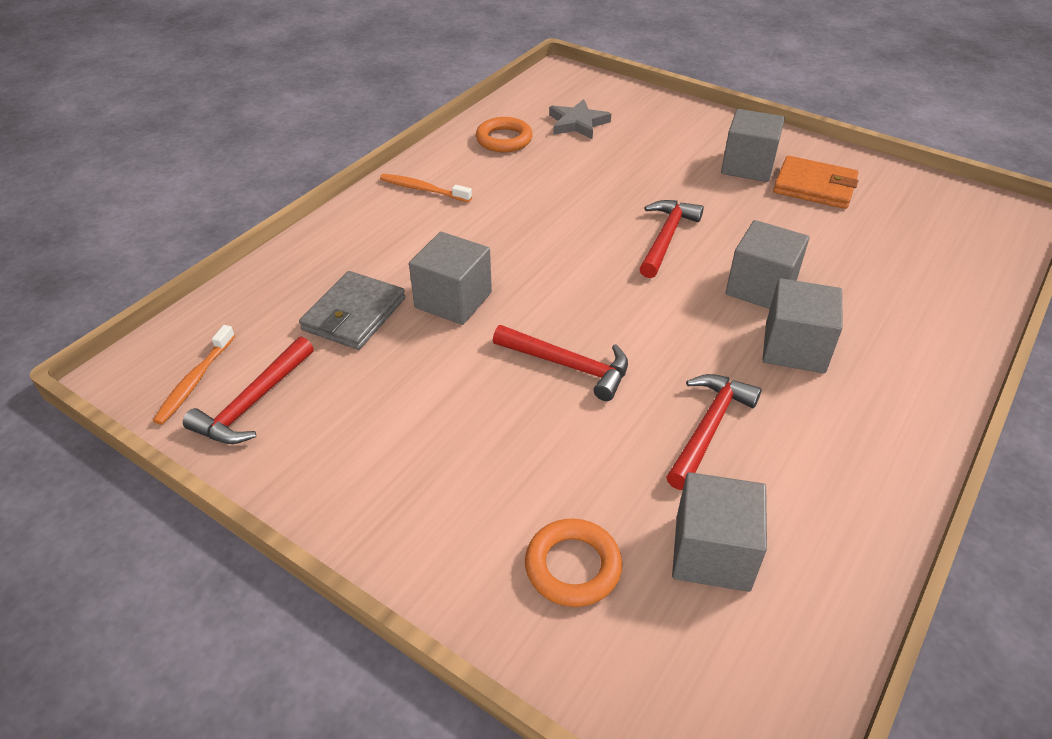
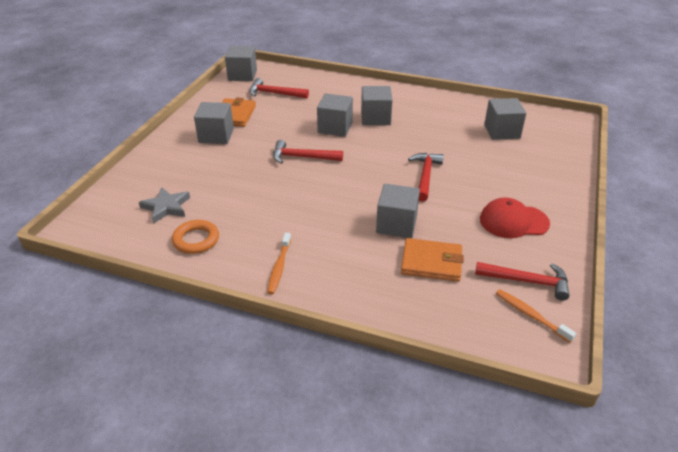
camera: 105 degrees left, 5 degrees down
orange toothbrush [153,325,235,425] -> orange toothbrush turned 135 degrees counterclockwise [496,289,576,343]
grey wallet [299,271,405,350] -> orange wallet [401,238,464,282]
orange ring [525,519,622,607] -> none
red hammer [666,374,762,490] -> red hammer moved to [249,78,309,98]
none -> grey cube [225,46,257,81]
none -> red cap [480,197,550,238]

